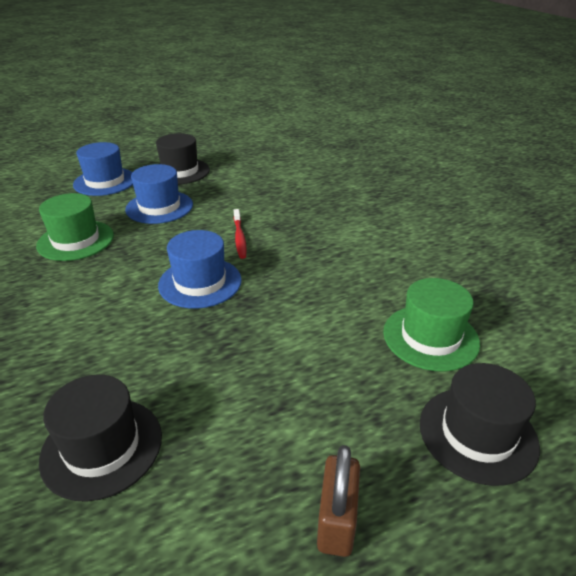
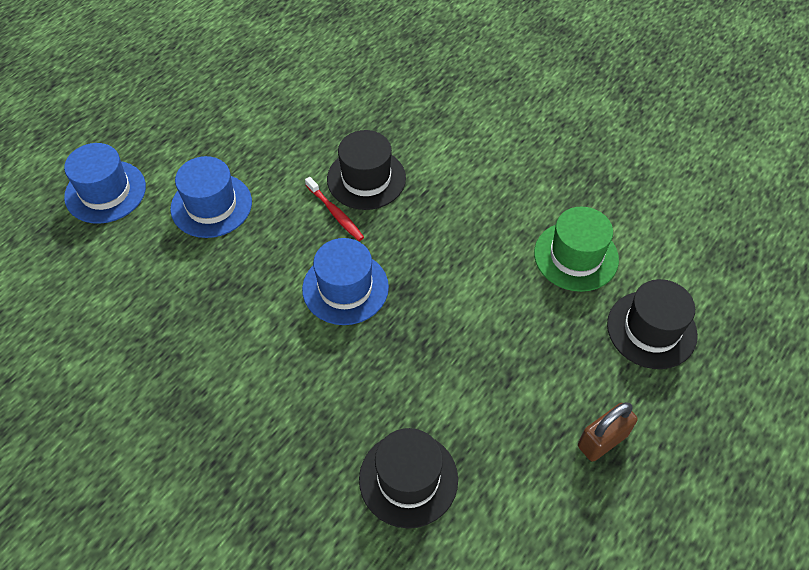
camera: 30 degrees left, 20 degrees up
green hat [36,193,114,261] -> none
black hat [156,133,210,184] -> black hat moved to [327,130,406,210]
brown padlock [317,445,360,557] -> brown padlock turned 75 degrees clockwise [578,402,638,462]

